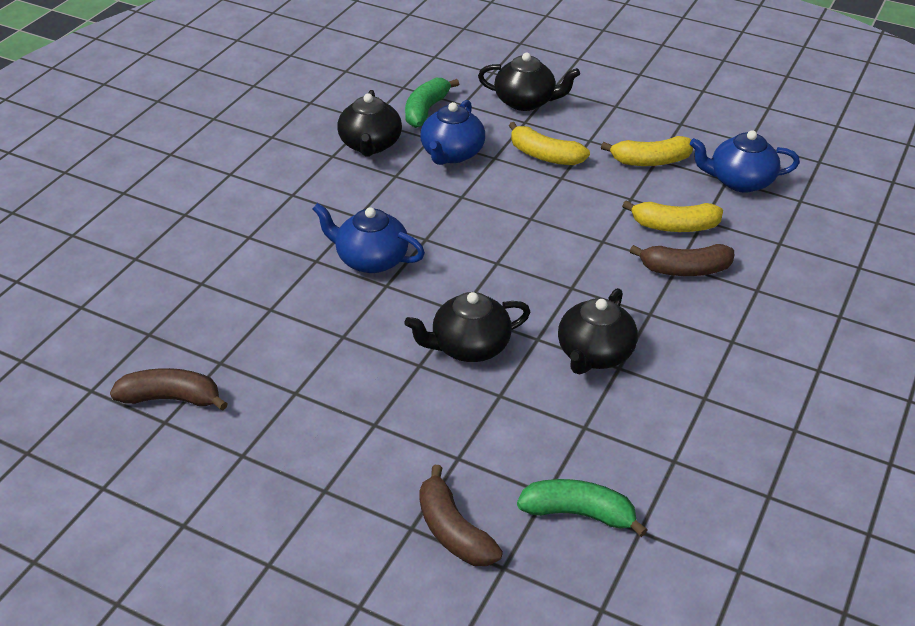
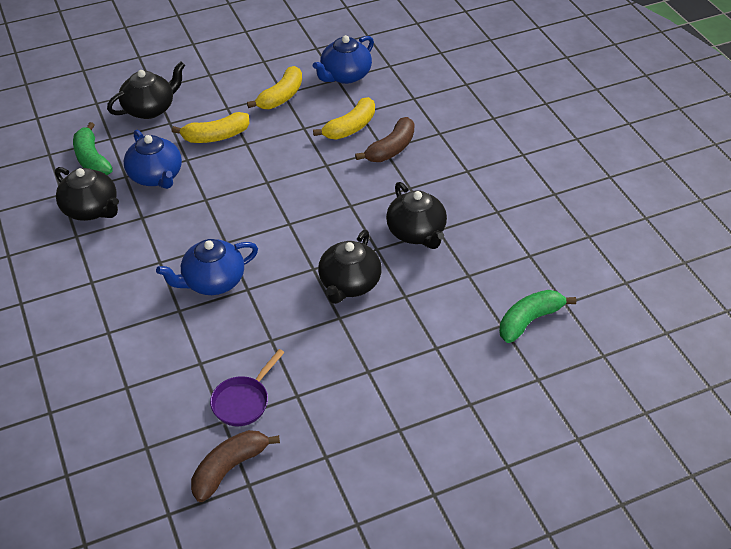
camera: 50 degrees left, 5 degrees up
brown banana [419,465,503,566] -> none
none -> purple pan [210,349,285,426]

